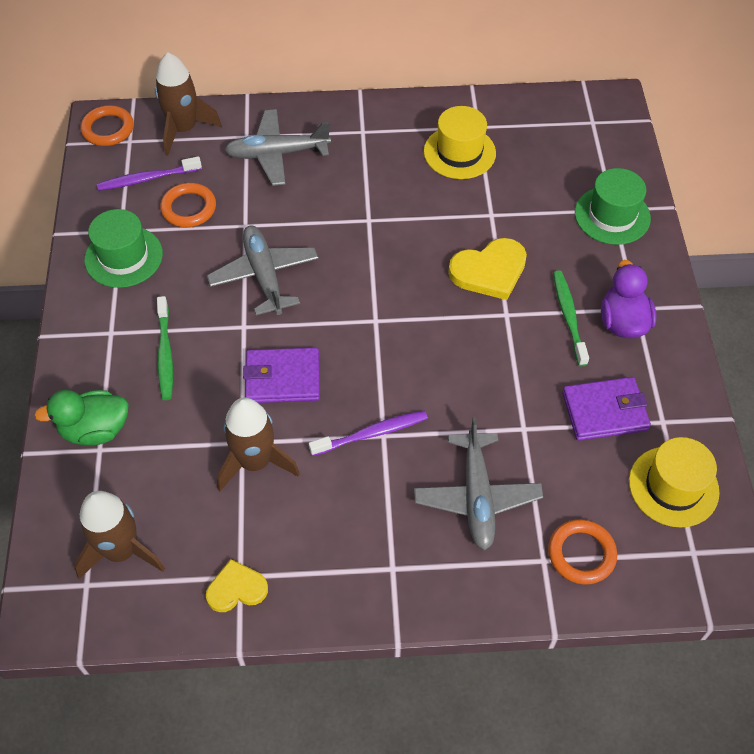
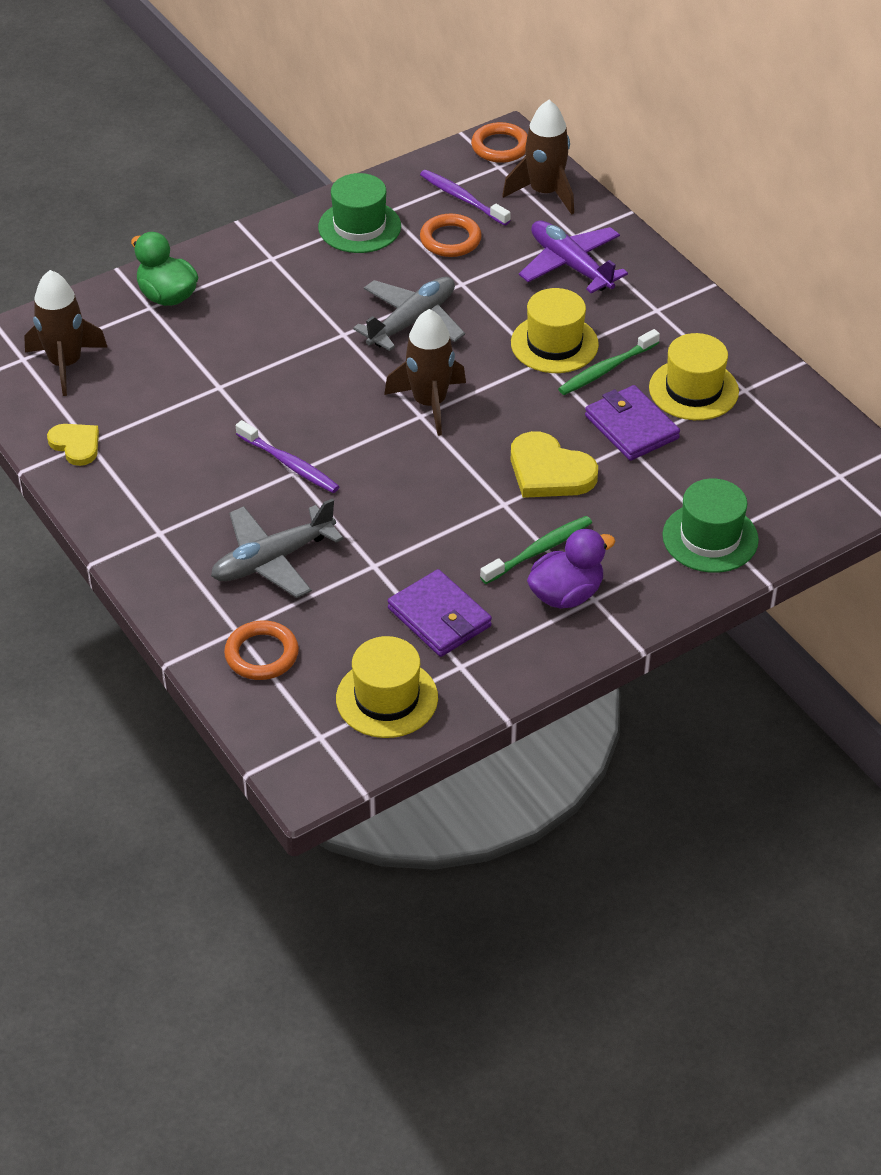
camera: 60 degrees right, 10 degrees down
green toothbrush [157,296,173,400] -> green toothbrush moved to [558,329,660,395]
brown rocket [217,397,300,491] -> brown rocket moved to [384,309,466,436]
grey plane [225,109,331,186] -> purple plane [519,221,628,293]
purple wallet [243,347,320,403] -> purple wallet moved to [585,385,680,461]
none -> yellow hat [511,288,599,373]

